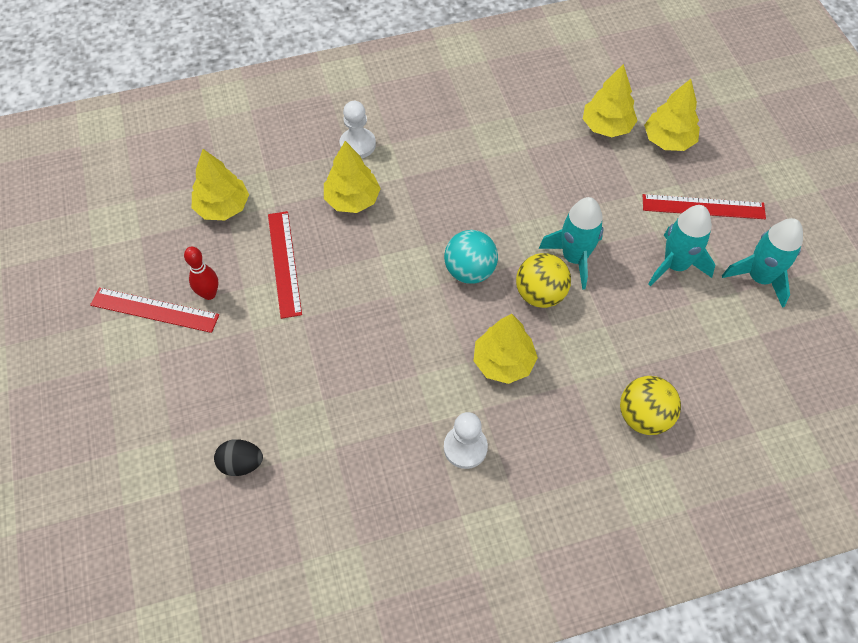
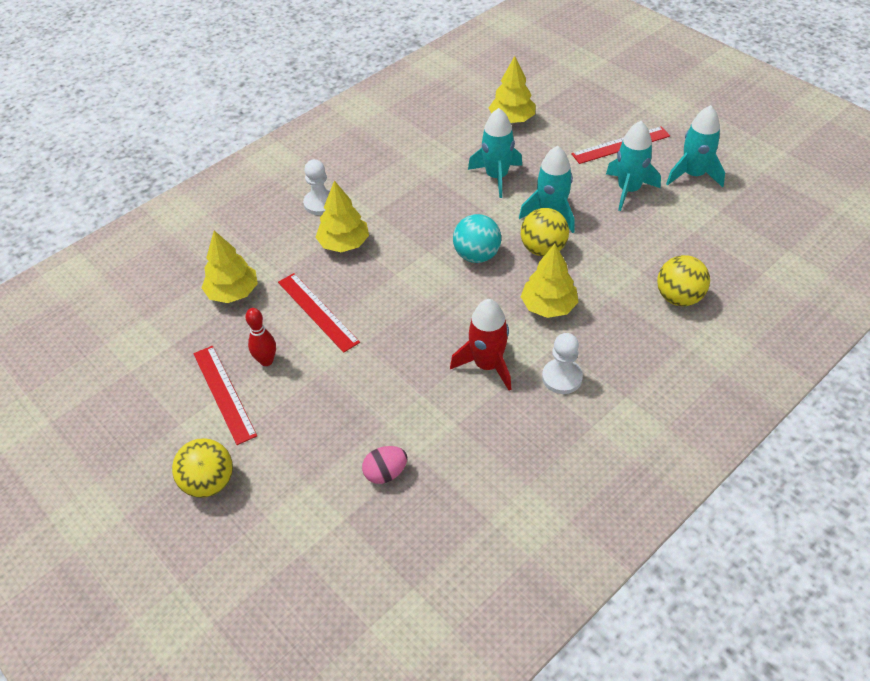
camera: 25 degrees left, 10 degrees down
red ruler [90,288,219,333] -> red ruler turned 75 degrees clockwise [193,346,257,445]
black egg [214,439,263,476] -> pink egg [362,446,407,484]
yellow tree [644,79,700,151] -> none
none -> yellow ball [172,438,233,498]
none -> red rocket [450,299,511,391]
none -> turquoise rocket [468,108,522,198]

